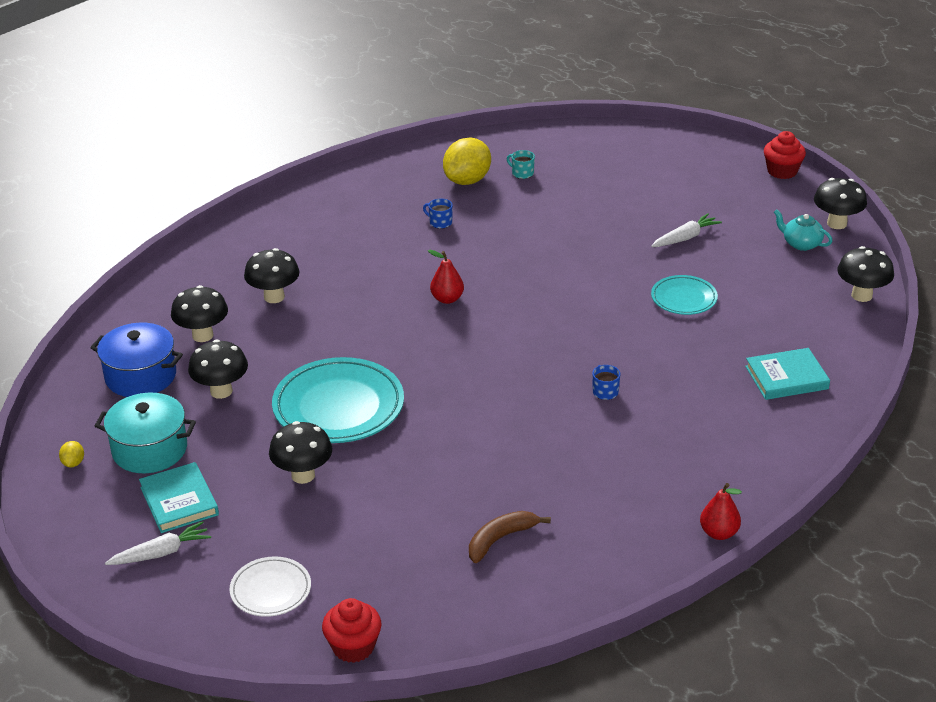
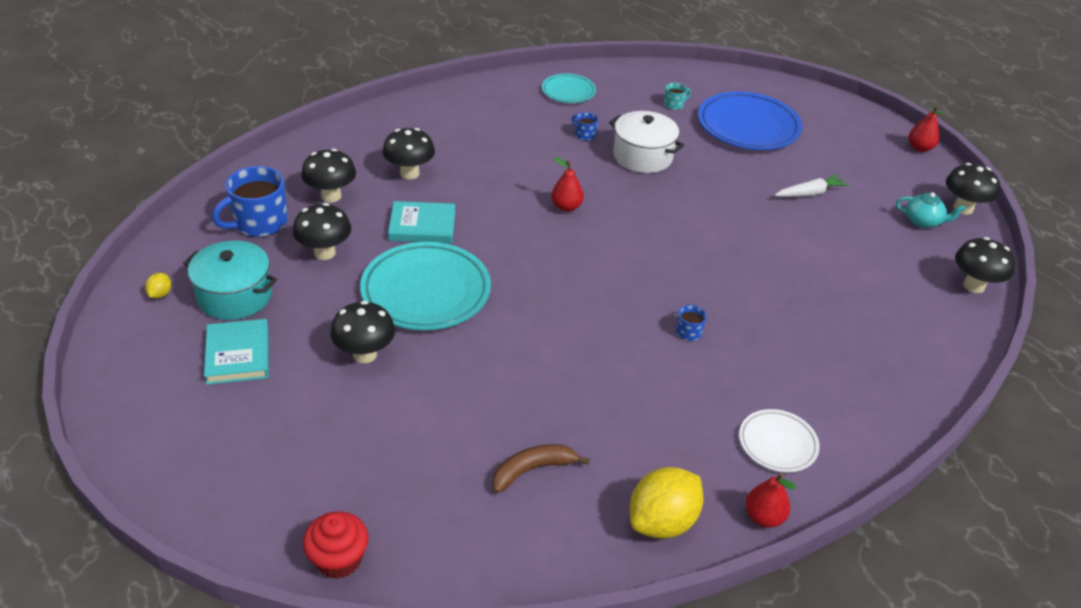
camera: 10 degrees right, 5 degrees up
blue pot [91,323,183,397] -> blue mug [212,166,288,237]
white carrot [105,521,211,565] -> none
white plate [229,556,311,617] -> white plate moved to [739,409,820,472]
yellow lemon [443,138,491,185] -> yellow lemon moved to [630,467,703,539]
turquoise mug [507,150,535,179] -> turquoise mug turned 105 degrees clockwise [664,83,691,110]
turquoise plate [651,275,718,315] -> turquoise plate moved to [542,74,596,103]
turquoise book [745,348,830,400] -> turquoise book moved to [388,201,455,243]
red cupcake [764,131,806,179] -> red pear [909,106,945,152]
turquoise teapot [774,209,832,251] -> turquoise teapot turned 150 degrees clockwise [896,192,966,228]
none -> white pot [609,111,684,173]
none -> blue plate [698,91,802,150]

